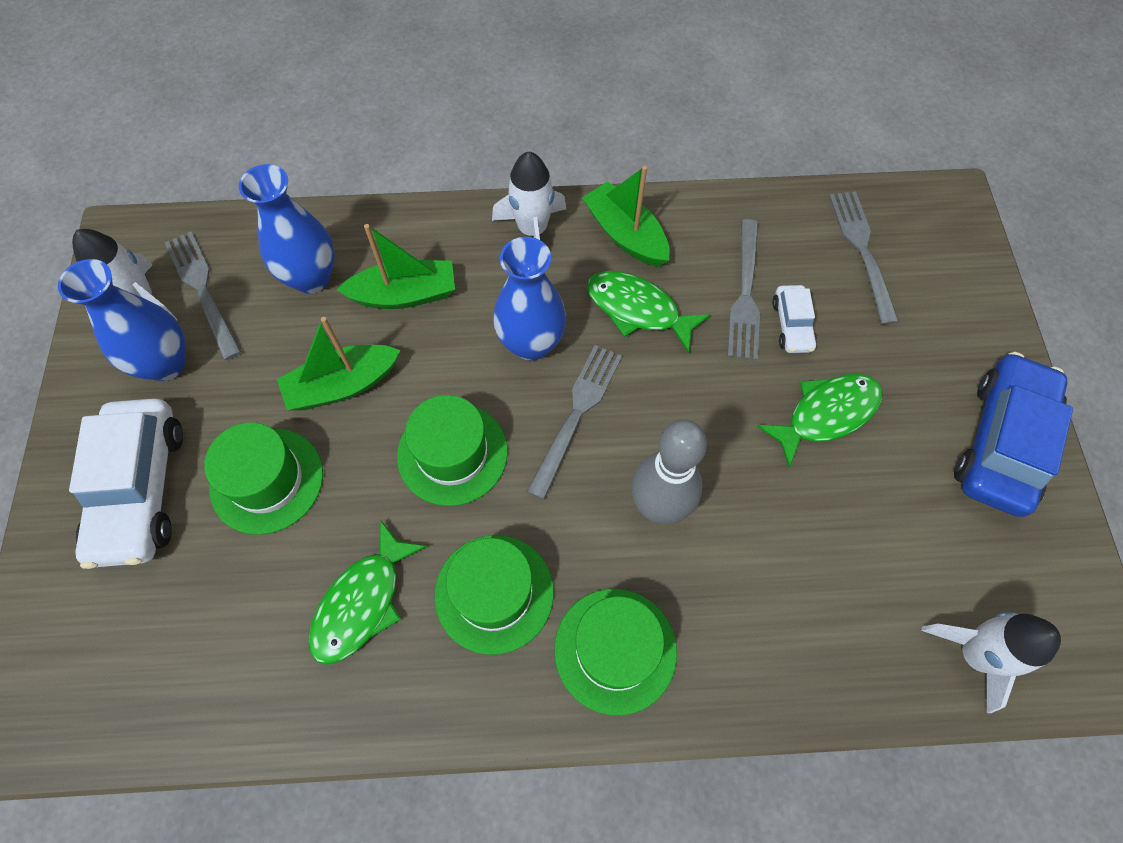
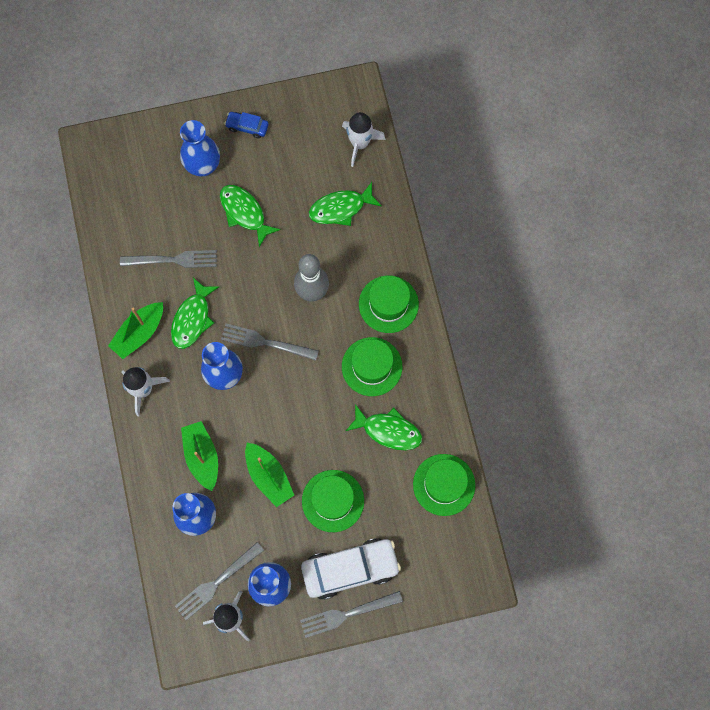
camera: 100 degrees left, 10 degrees up
green hat [397,395,508,506] -> green hat moved to [413,454,475,516]
white car [772,285,817,353] -> none
grey fork [829,191,899,325] -> grey fork moved to [300,591,403,638]
blue car [954,352,1073,517] -> blue car [225,112,269,138], size x0.49
none -> blue vase [180,120,220,177]
none -> green fish [309,182,382,226]

